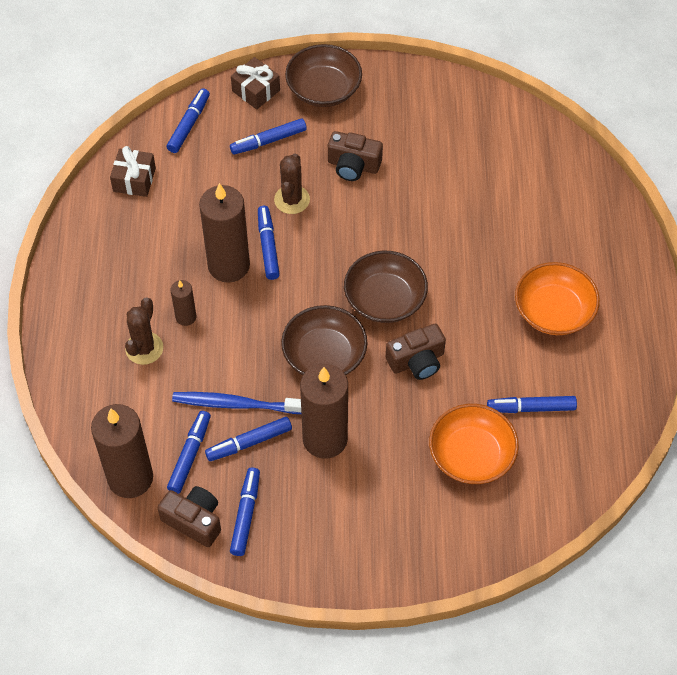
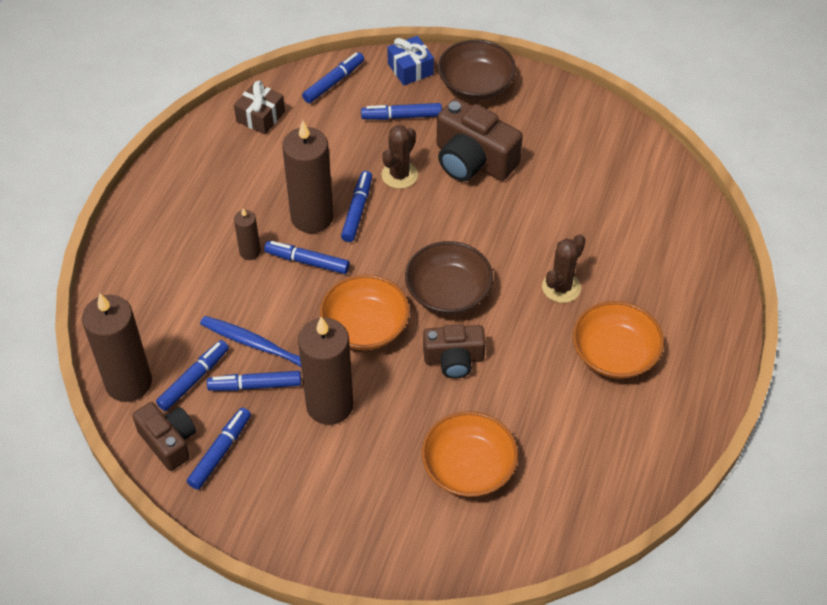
camera: 20 degrees right, 5 degrees down
brown cactus [125,297,163,365] -> brown cactus moved to [542,234,586,303]
brown gift [231,57,280,109] -> blue gift [387,36,434,86]
brown bowl [281,305,367,375] -> orange bowl [320,274,410,350]
brown camera [328,131,383,181] -> brown camera [437,98,523,182], size x1.55
blue marker [487,396,577,413] -> blue marker moved to [264,241,350,274]

